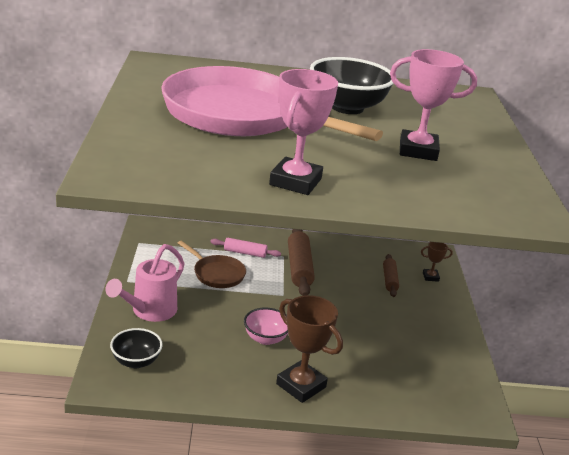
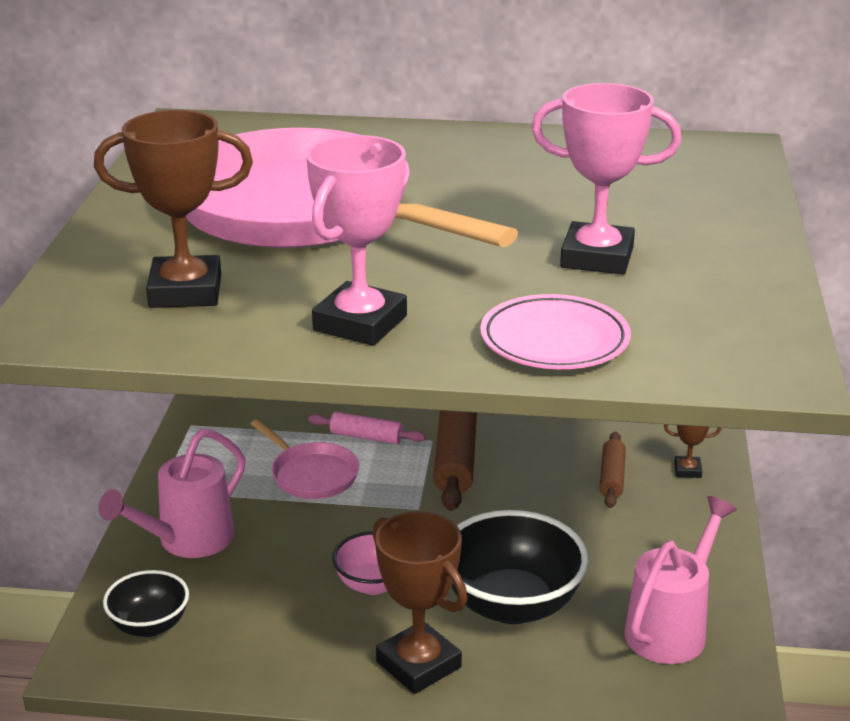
camera: 10 degrees right, 0 degrees up
brown pan [178,241,246,288] -> pink pan [251,419,359,499]
black bowl [310,57,394,114] -> black bowl moved to [452,510,589,624]
none -> brown trophy [94,110,253,308]
none -> pink plate [480,294,631,369]
none -> pink watering can [624,496,737,664]

